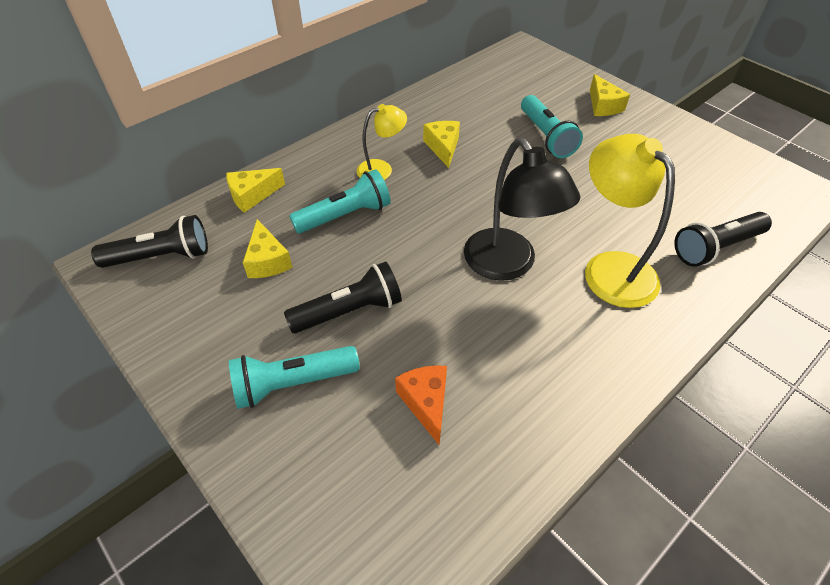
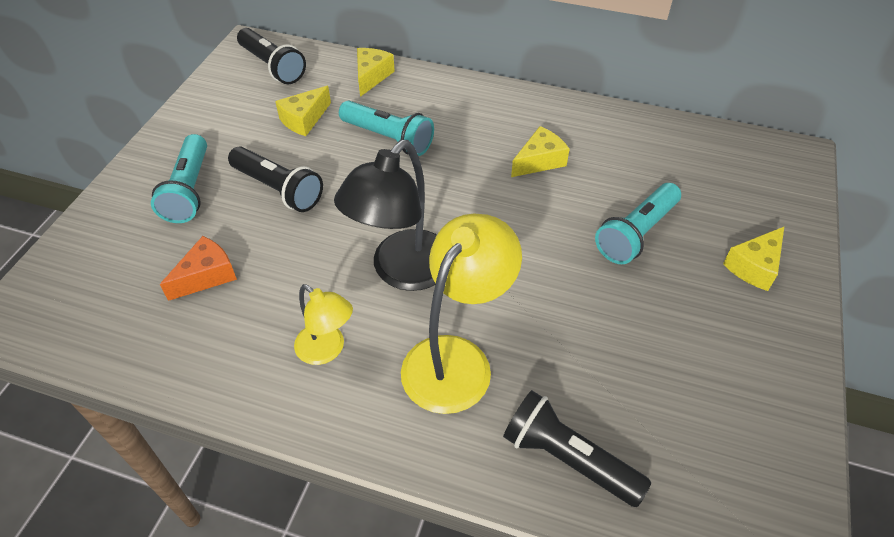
camera: 60 degrees right, 0 degrees up
yellow cheese [226,168,285,213] -> yellow cheese turned 75 degrees clockwise [357,48,395,97]
turquoise flashlight [229,346,360,409] -> turquoise flashlight turned 135 degrees counterclockwise [151,134,207,223]
yellow lamp [357,104,407,180] -> yellow lamp moved to [294,284,353,365]

